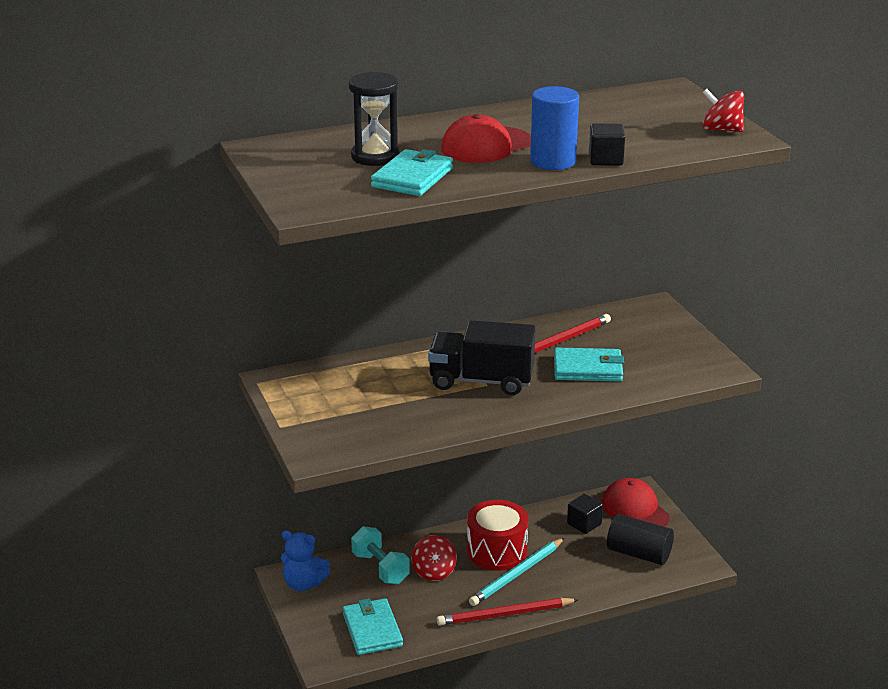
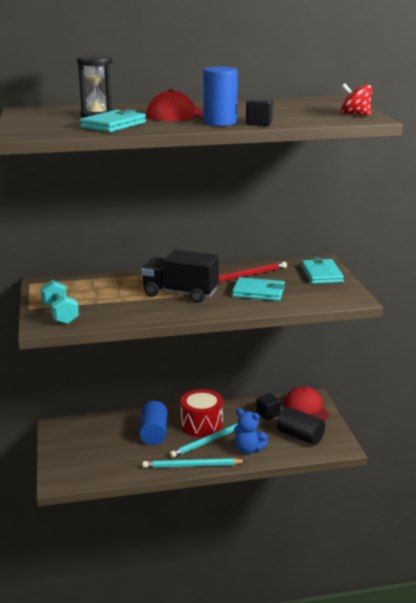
camera: 10 degrees right, 5 degrees down
blue teddy bear [281,531,330,591] -> blue teddy bear moved to [234,409,268,454]
turquoise wallet [342,598,403,655] -> turquoise wallet moved to [301,258,344,284]
turquoise dumbbell [351,526,410,584] -> turquoise dumbbell moved to [40,280,79,324]
red spinning top [411,535,457,581] -> blue cylinder [139,401,167,445]
red pencil [437,598,579,626] -> turquoise pencil [142,458,246,468]

